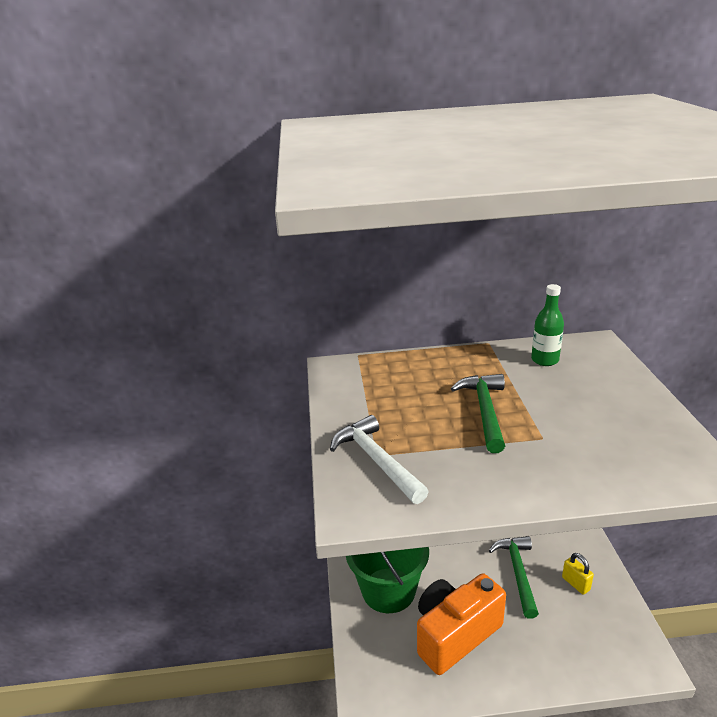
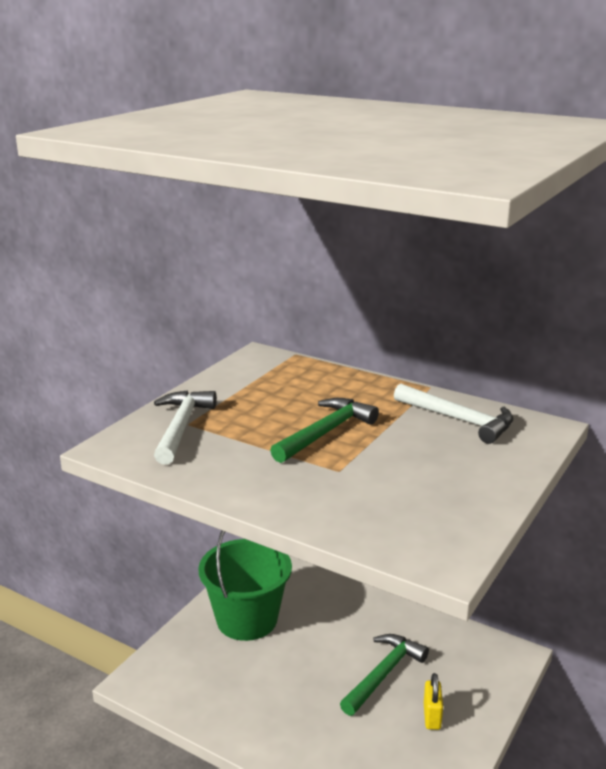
camera: 35 degrees right, 5 degrees down
orange camera [417,573,506,675] -> none
green bottle [531,284,564,366] -> white hammer [394,383,514,444]

